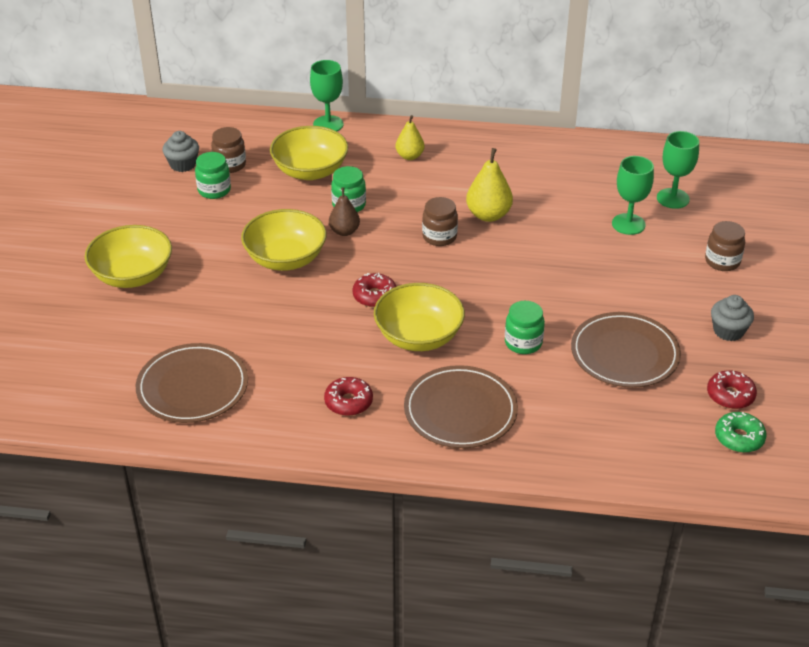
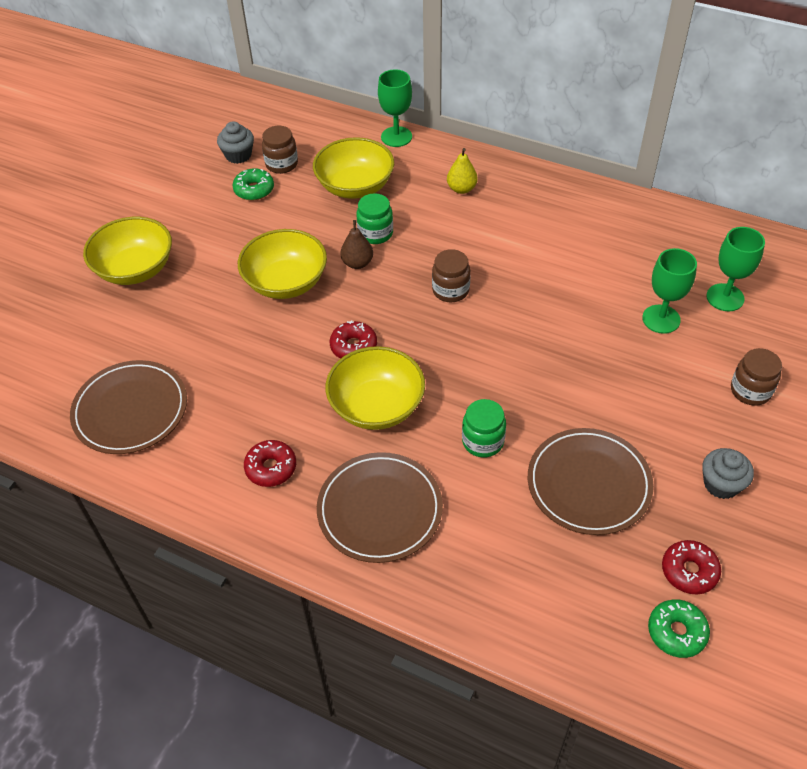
camera: 20 degrees right, 10 degrees up
green jar [195,152,231,199] -> green donut [233,168,274,201]
yellow pear [466,148,513,222] -> none

